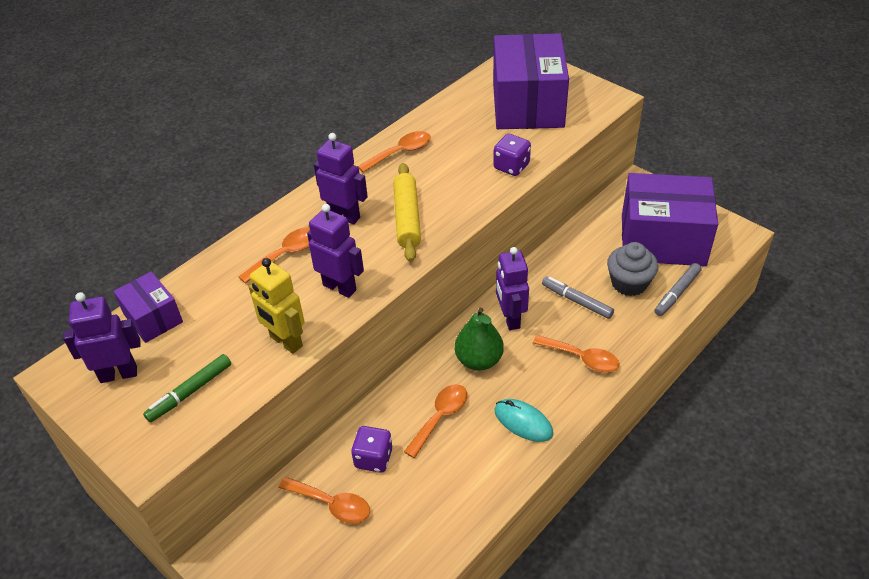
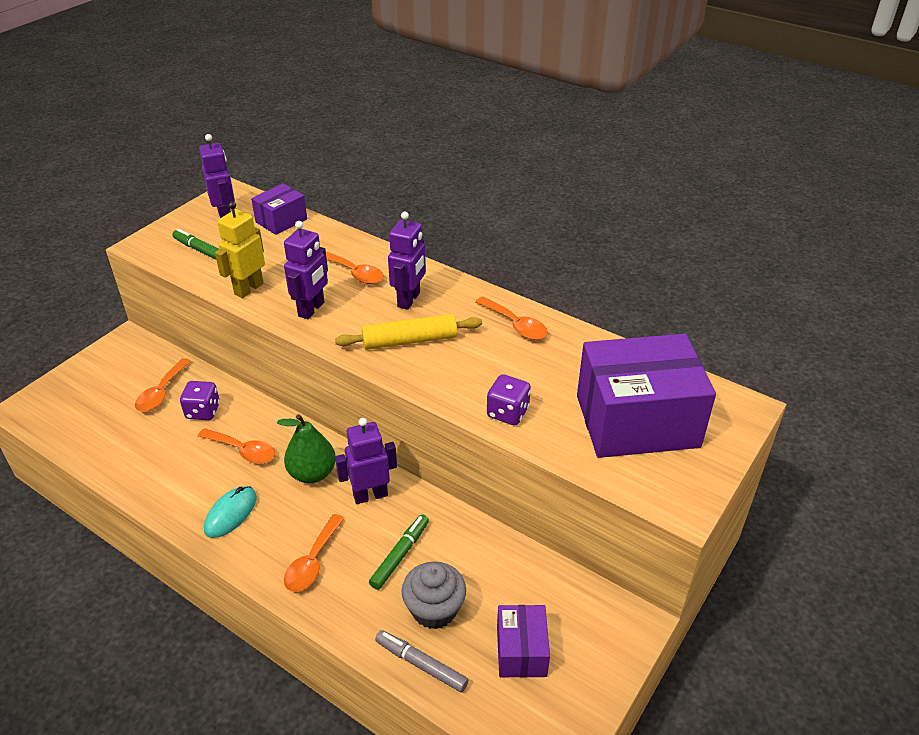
camera: 80 degrees right, 5 degrees down
grey marker [542,277,614,319] -> green marker [369,514,429,590]
purple box [622,173,718,266] -> purple box [497,605,550,678], size x0.50

